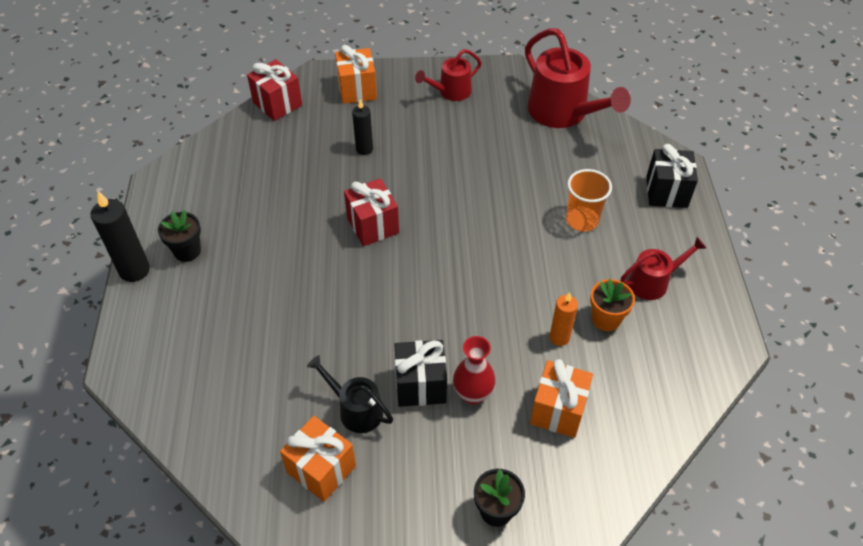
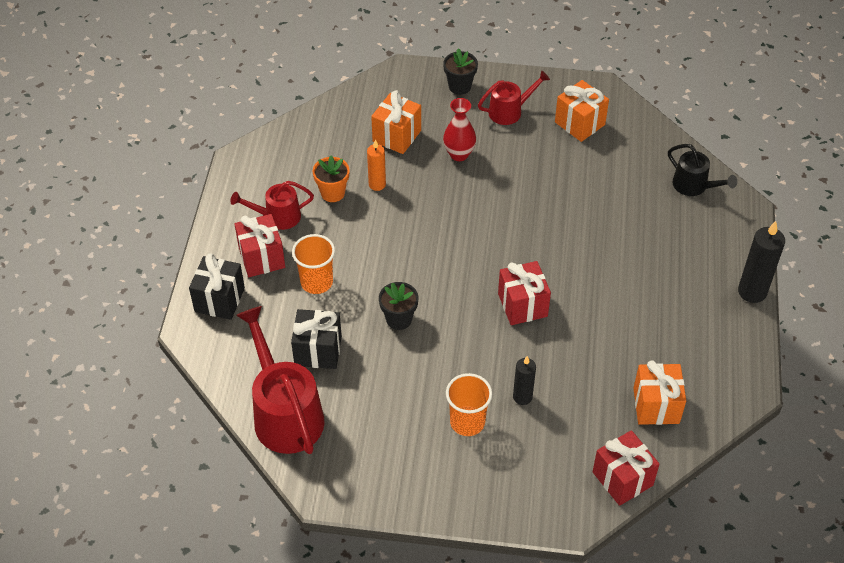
camera: 170 degrees left, 0 degrees up
black flower pot [158,210,201,262] -> black flower pot moved to [379,282,418,330]
black watering can [307,355,393,433] -> black watering can moved to [668,144,737,196]
orange gift [335,45,377,104] -> orange gift moved to [633,360,686,425]
black gift [394,340,447,407] -> black gift moved to [291,309,342,369]
red watering can [415,49,482,101] -> red watering can moved to [478,70,550,125]
none -> red gift [234,214,285,277]
none -> orange cup [446,373,492,436]

